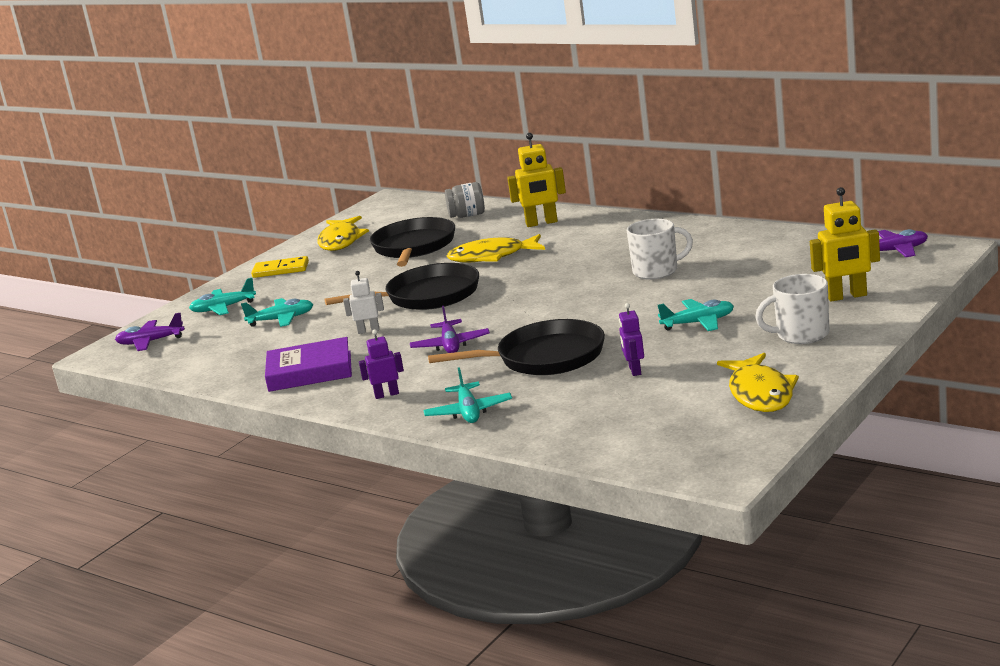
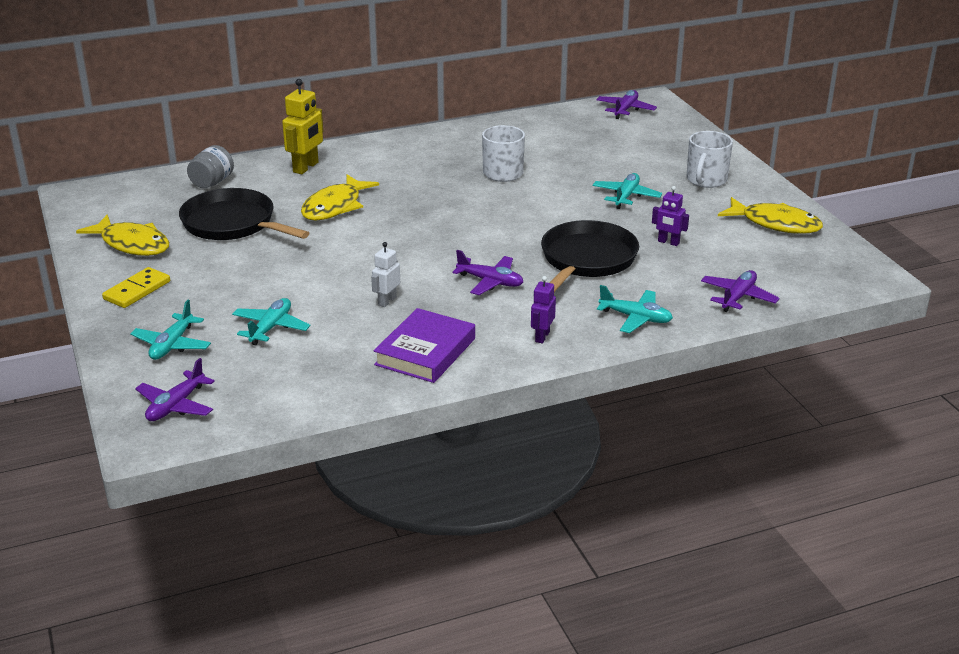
camera: 60 degrees left, 10 degrees up
black pan [325,263,479,310] -> none
yellow robot [810,187,880,301] -> none
none -> purple plane [701,270,780,312]

